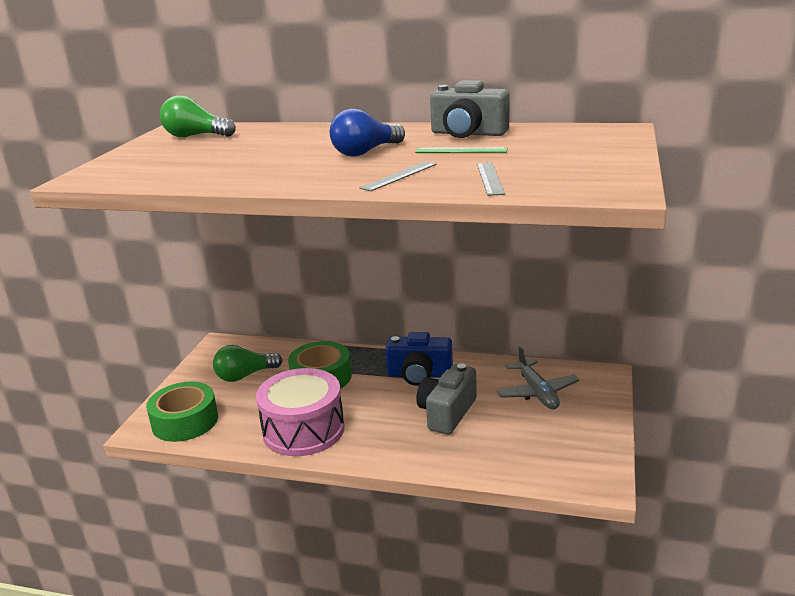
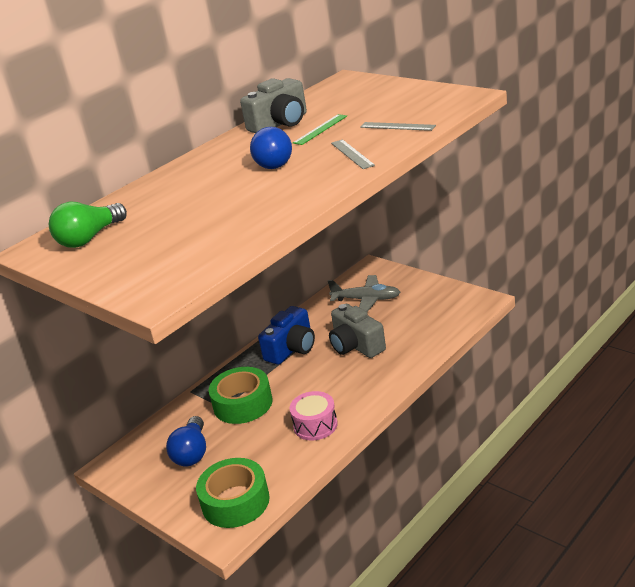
camera: 60 degrees left, 5 degrees up
green light bulb [213,345,283,382] -> blue light bulb [166,416,206,466]
pink drum [256,368,345,456] -> pink drum [289,391,338,440], size x0.58

